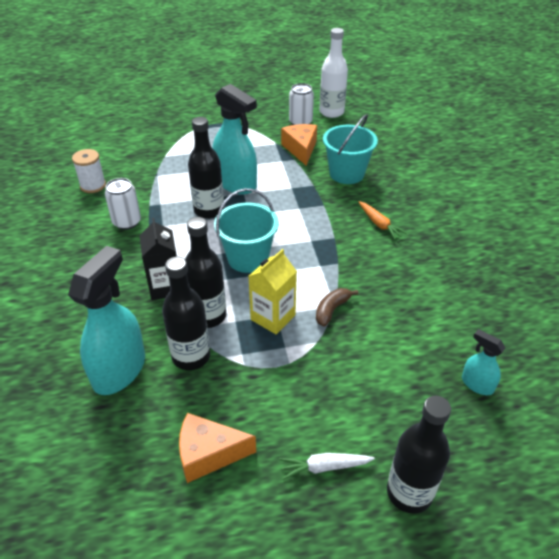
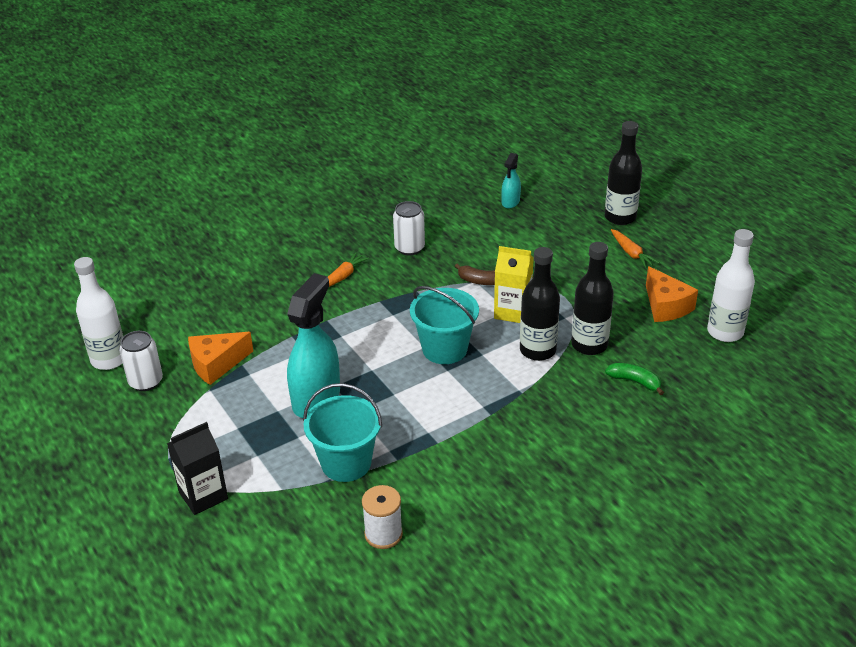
camera: 110 degrees left, 5 degrees down
turquoise spray bottle [68,246,145,395] -> green banana [605,363,664,395]
white can [105,178,141,230] -> white can moved to [393,201,425,255]
black carton [139,218,177,300] -> black carton moved to [167,422,228,515]
black bottle [188,117,224,219] -> none
white carrot [279,453,375,480] -> orange carrot [611,229,659,268]
turquoise bucket [323,114,378,184] -> turquoise bucket moved to [303,383,382,482]
none -> white bottle [707,229,755,342]

